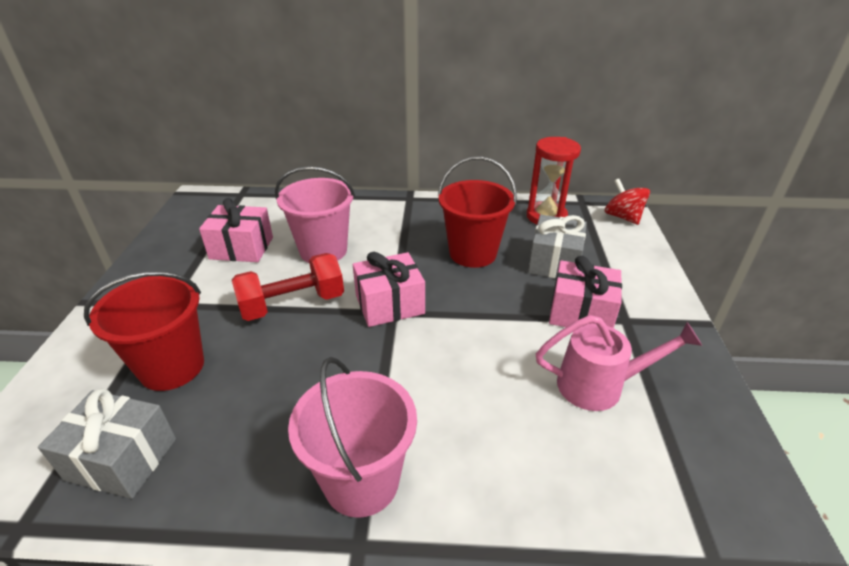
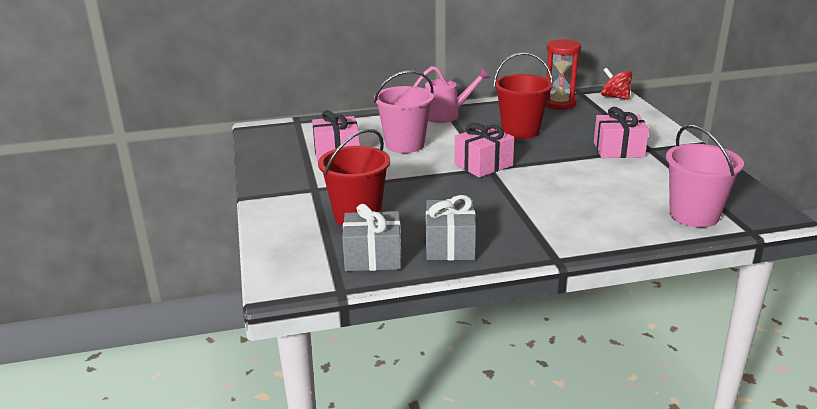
camera: 15 degrees left, 10 degrees down
red dumbbell [232,253,344,321] -> none
pink bucket [288,357,417,518] -> pink bucket moved to [666,125,744,228]
grey gift [528,215,587,278] -> grey gift moved to [426,195,476,260]
pink watering can [536,315,702,411] -> pink watering can moved to [413,66,491,123]

